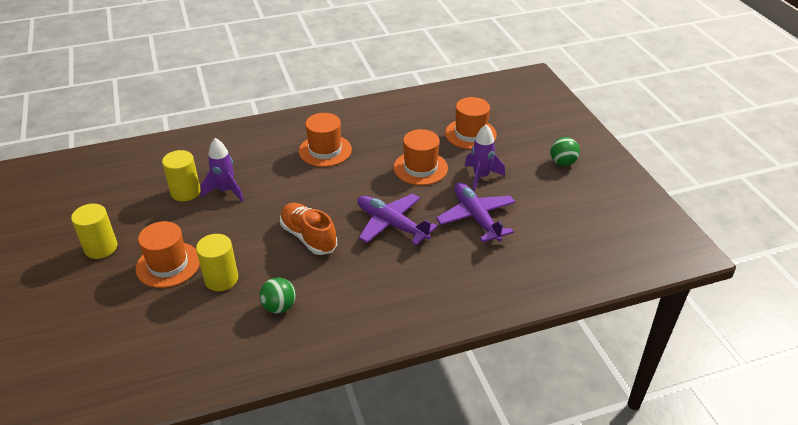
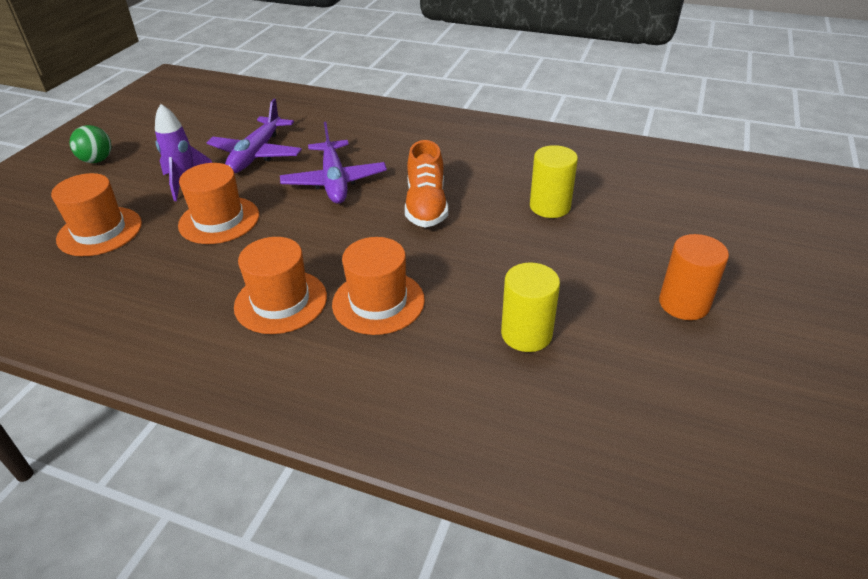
camera: 140 degrees left, 0 degrees up
yellow cylinder [71,204,117,259] -> orange cylinder [659,234,729,320]
orange hat [136,221,200,288] -> orange hat moved to [332,237,425,335]
purple rocket [200,138,244,202] -> none
green ball [259,277,296,314] -> none

